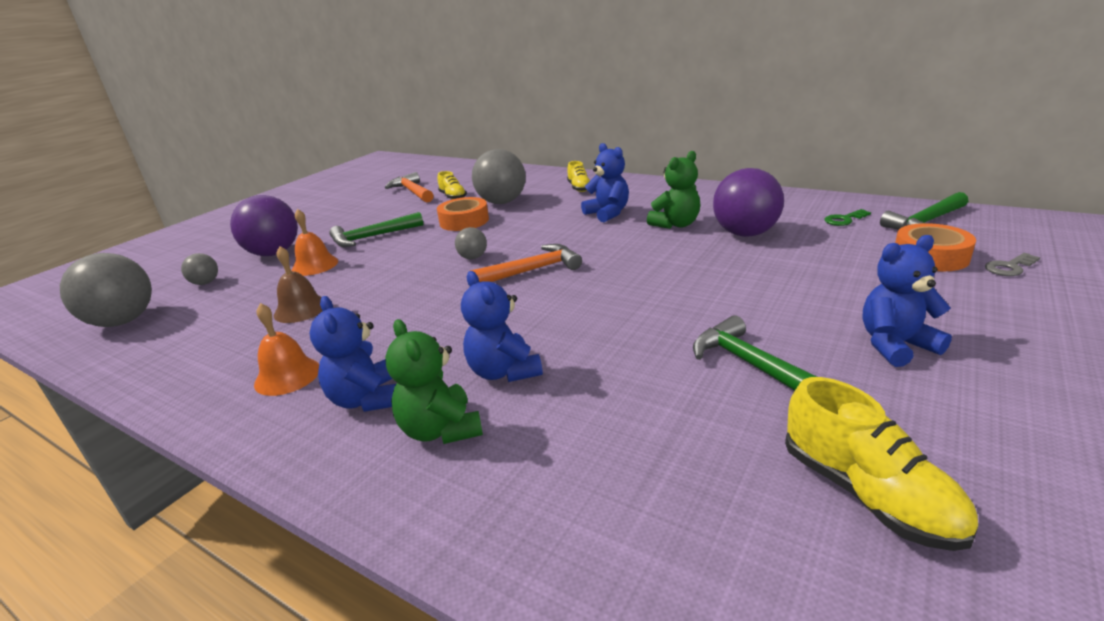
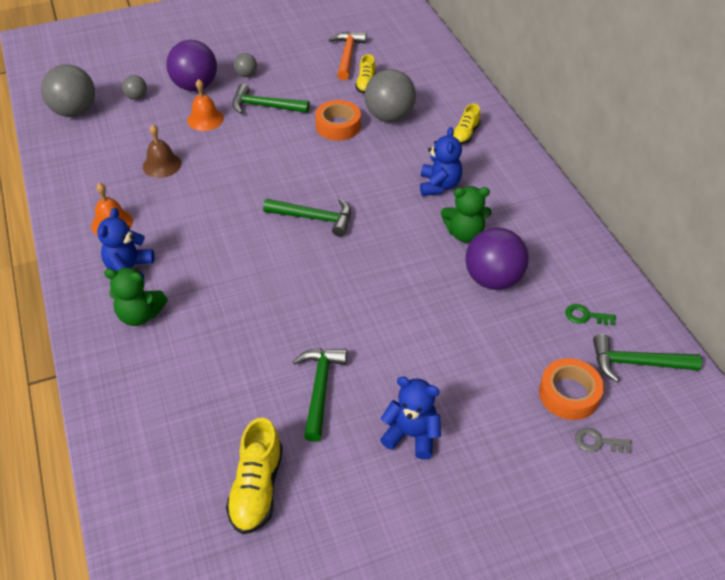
camera: 35 degrees right, 20 degrees up
green teddy bear [385,319,483,444] -> green teddy bear turned 90 degrees counterclockwise [104,267,168,326]
grey ball [455,227,487,259] -> grey ball moved to [234,53,257,77]
blue teddy bear [461,271,543,382] -> none
orange hammer [470,244,582,282] -> green hammer [263,199,351,237]

